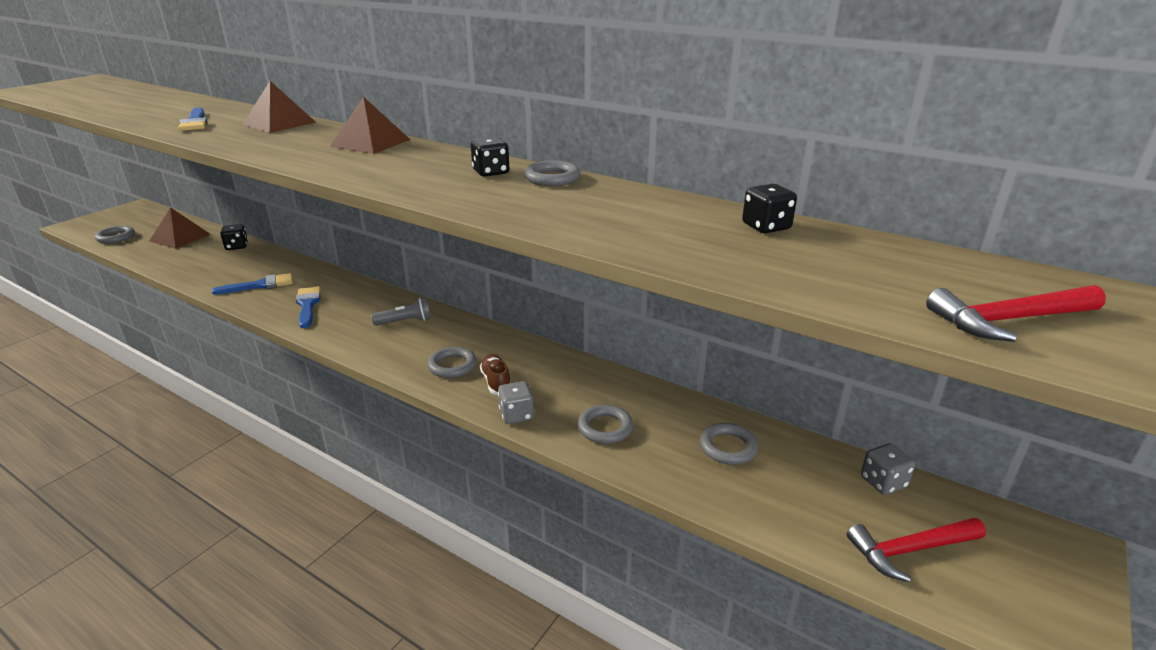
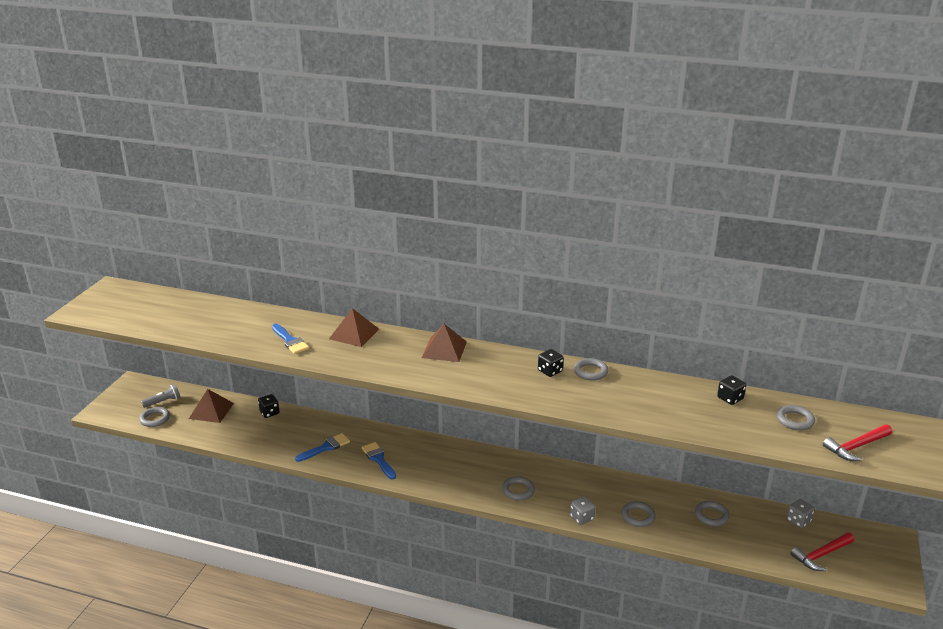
camera: 15 degrees left, 0 degrees up
grey flashlight [371,297,431,325] -> grey flashlight moved to [141,384,180,408]
brown shoe [480,354,511,395] -> none
none -> grey ring [777,405,815,430]

